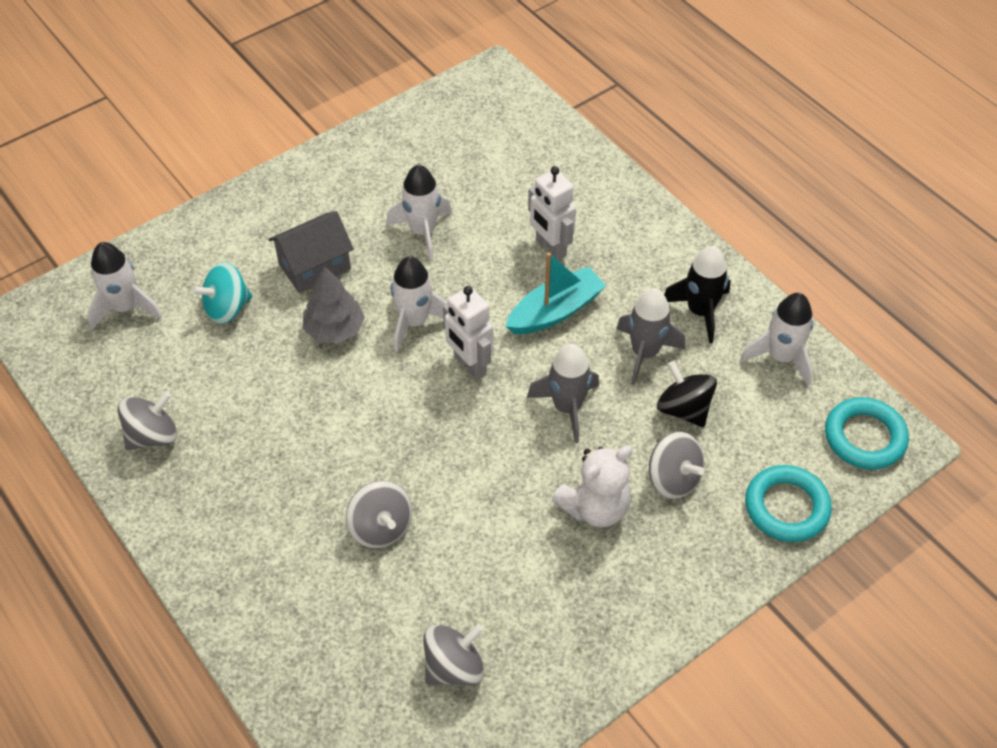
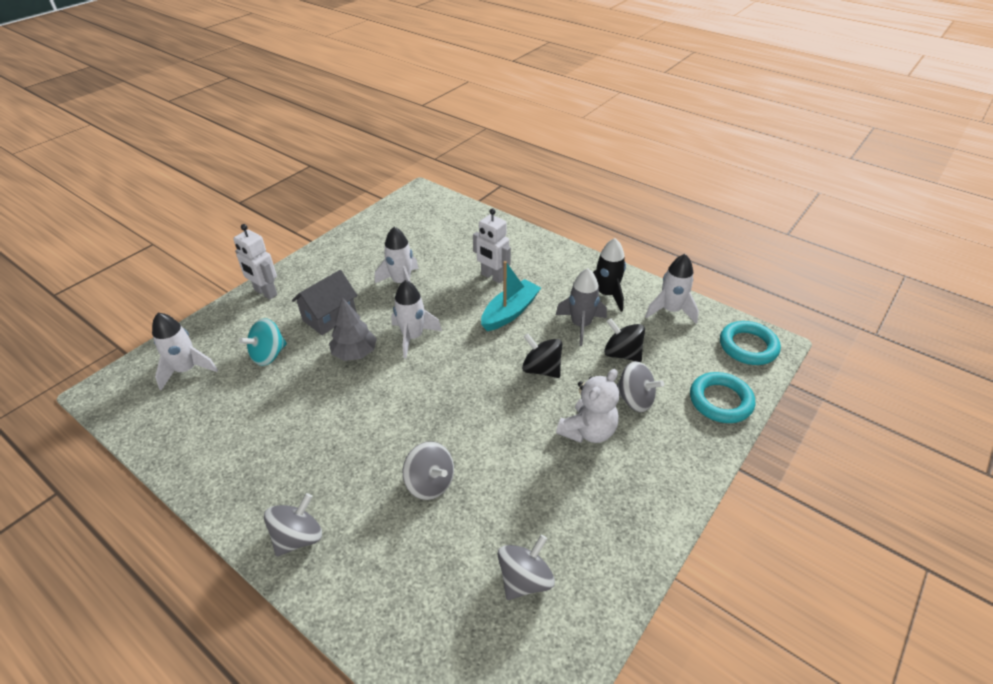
camera: 15 degrees left, 10 degrees down
grey spinning top [118,391,177,450] -> grey spinning top moved to [264,493,322,557]
white robot [443,286,493,379] -> white robot moved to [233,224,277,300]
grey rocket [527,344,599,443] -> black spinning top [522,334,562,378]

